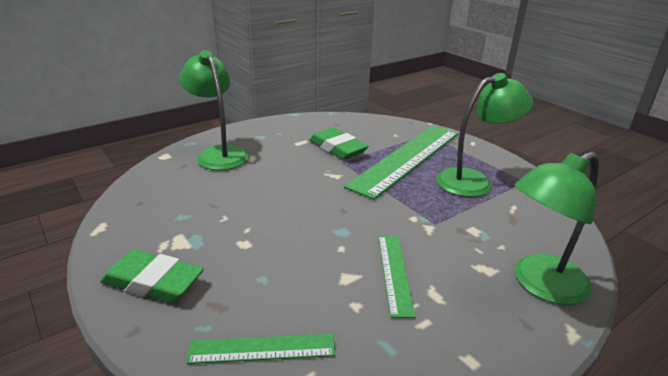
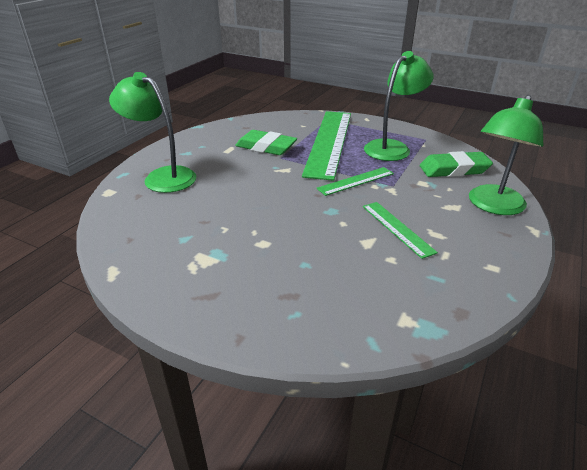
camera: 25 degrees left, 5 degrees up
green eraser [100,250,204,303] -> green eraser moved to [420,151,493,177]
green ruler [186,334,335,364] -> green ruler moved to [316,167,394,196]

